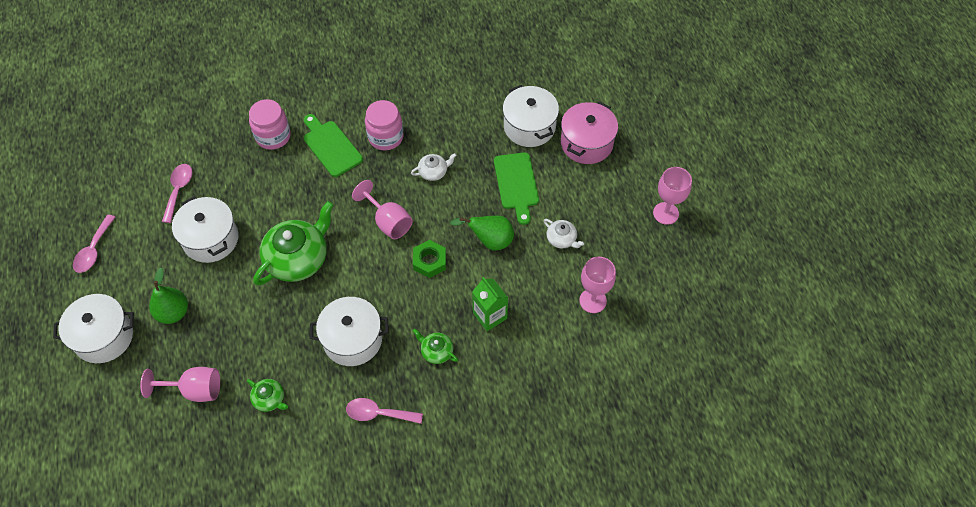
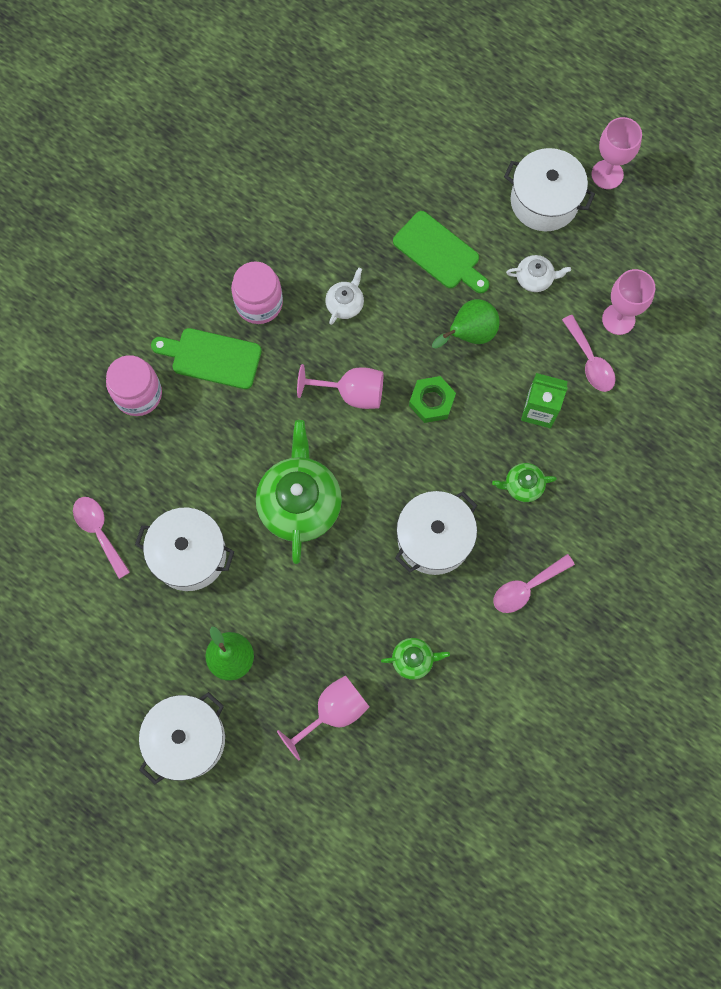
camera: 40 degrees left, 15 degrees up
pink spoon [73,214,115,273] -> pink spoon moved to [562,315,616,392]
white pot [503,85,559,147] -> white pot moved to [504,148,595,231]
pink pot [561,101,618,164] -> none

